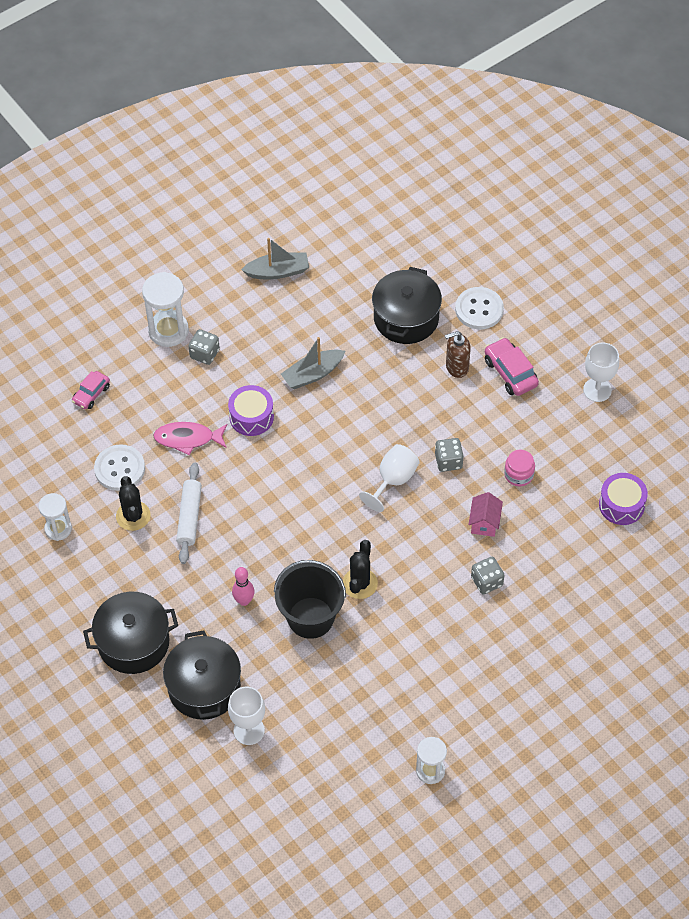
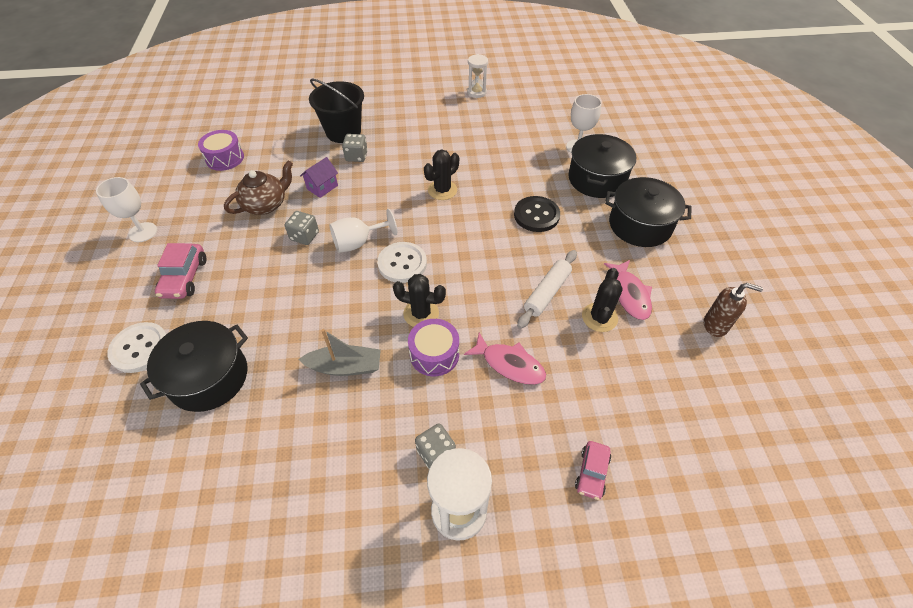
camera: 150 degrees left, 5 degrees down
white hourglass [38,493,72,541] -> none
pink car [72,371,110,409] -> pink car turned 135 degrees clockwise [575,441,611,500]
white button [94,444,145,491] -> white button moved to [377,242,427,283]
pink bowling pin [232,567,255,606] -> black button [514,196,560,232]
grey boat [241,238,309,280] -> none
black bucket [274,560,346,639] -> black bucket moved to [309,79,364,143]
brown soap dispenser [445,331,471,378] -> brown soap dispenser moved to [704,283,763,337]
pink house [468,492,503,537] -> purple house [300,157,338,198]
pink jar [504,450,535,486] -> brown teapot [224,160,293,215]
none -> black cactus [393,274,446,327]
none -> pink fish [604,260,652,320]

